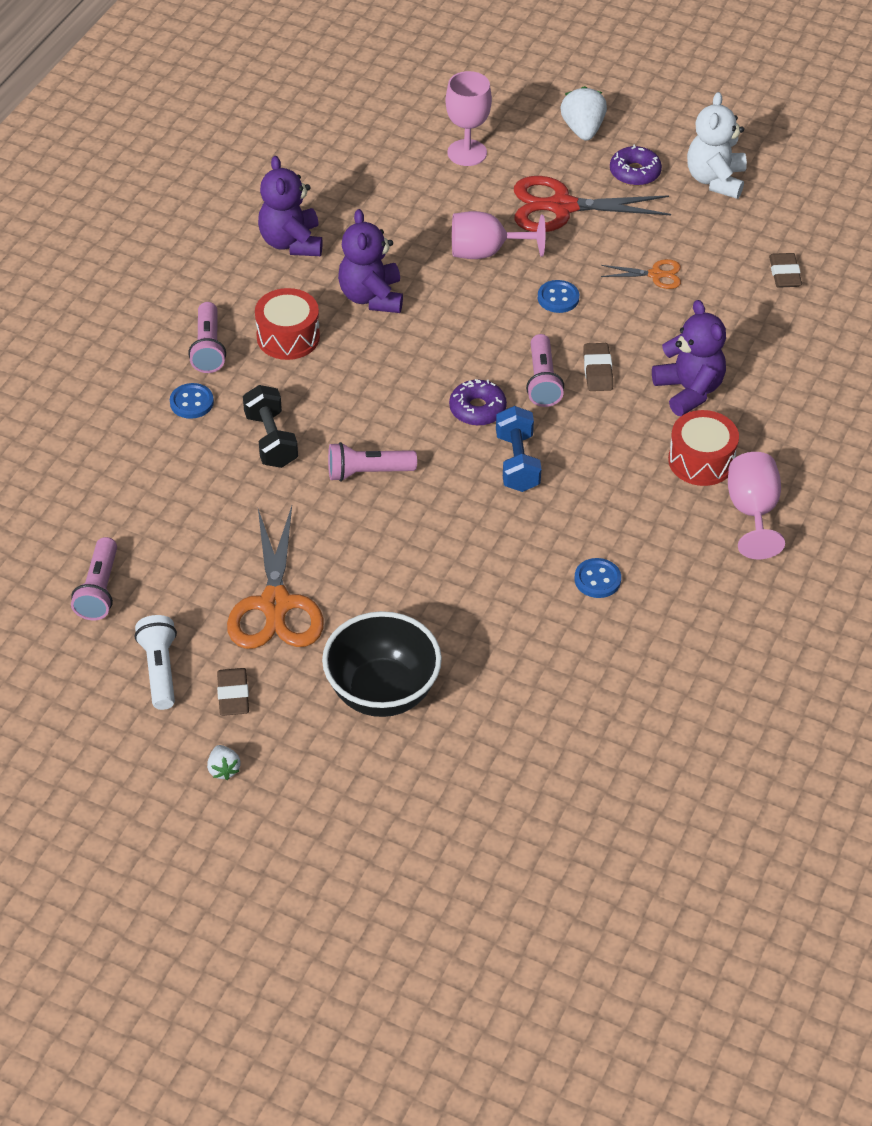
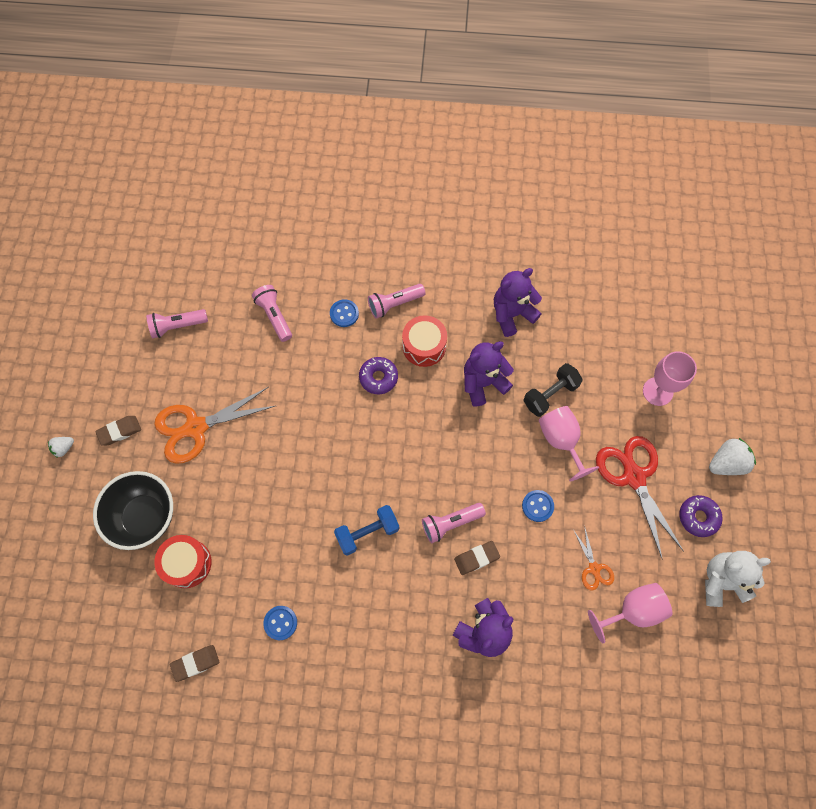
camera: 70 degrees right, 20 degrees up
white flashlight [135,615,177,710] -> none
black dumbbell [243,385,298,468] -> black dumbbell moved to [523,363,583,417]
pink flashlight [328,442,417,482] -> pink flashlight moved to [252,285,292,342]
purple donut [449,379,507,426] -> purple donut moved to [359,357,398,394]
red drum [668,410,739,486] -> red drum moved to [154,535,212,588]
pink goblet [728,452,785,559] -> pink goblet moved to [588,583,673,643]
brown eraser [769,253,802,288] -> brown eraser moved to [170,645,219,682]

